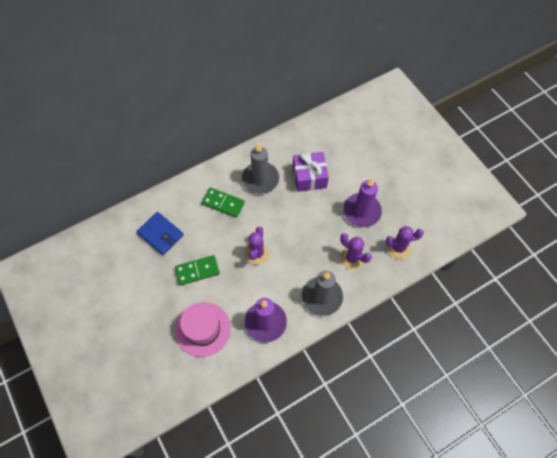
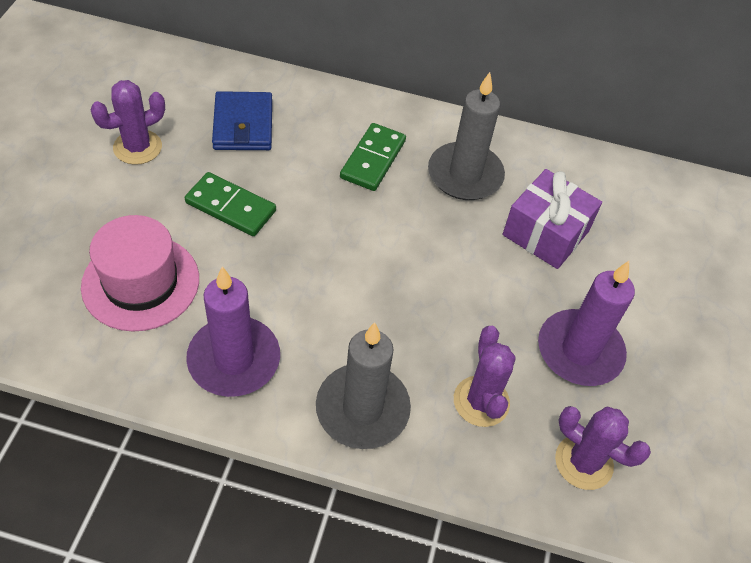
camera: 40 degrees right, 10 degrees down
green domino [202,188,245,218] -> green domino turned 45 degrees clockwise [340,123,406,191]
purple cactus [245,227,269,265] -> purple cactus moved to [90,80,165,165]

